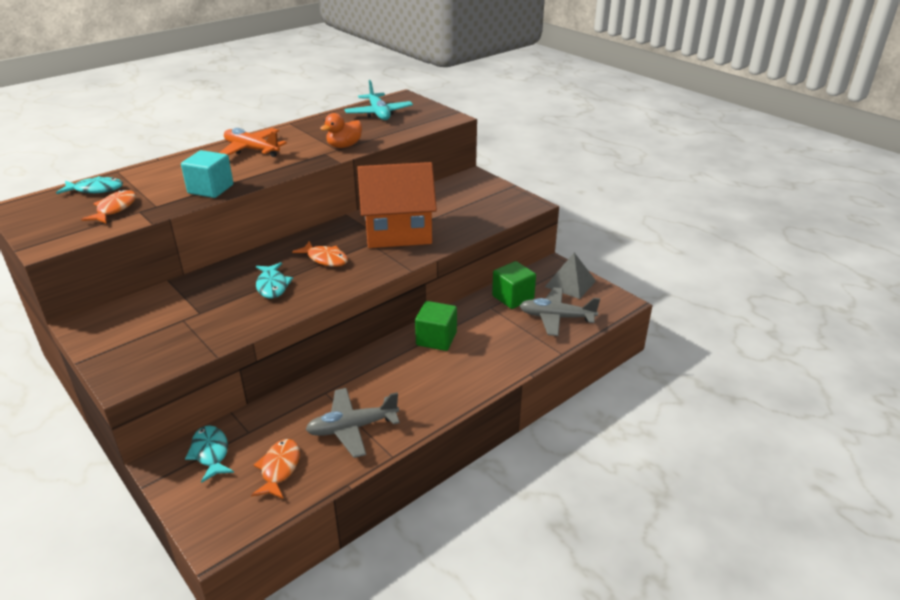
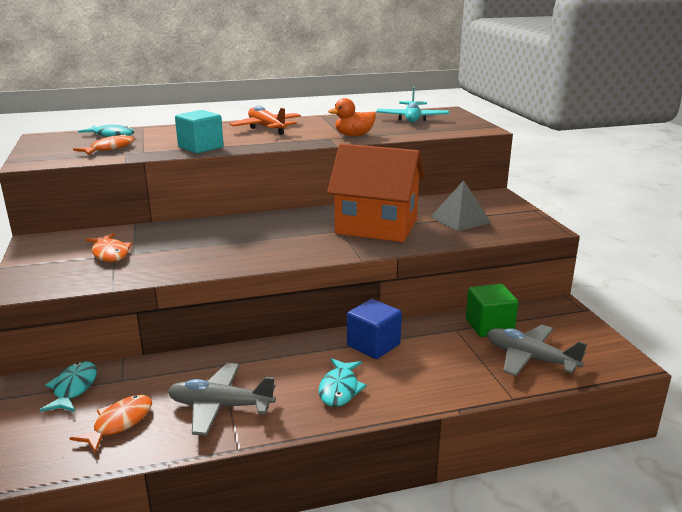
camera: 25 degrees right, 10 degrees down
turquoise fish [256,262,293,298] -> turquoise fish moved to [319,358,367,407]
orange fish [292,241,348,266] -> orange fish moved to [86,233,132,262]
green cube [415,301,457,351] -> blue cube [347,299,402,359]
grey pyramid [545,253,596,299] -> grey pyramid moved to [430,180,492,231]

